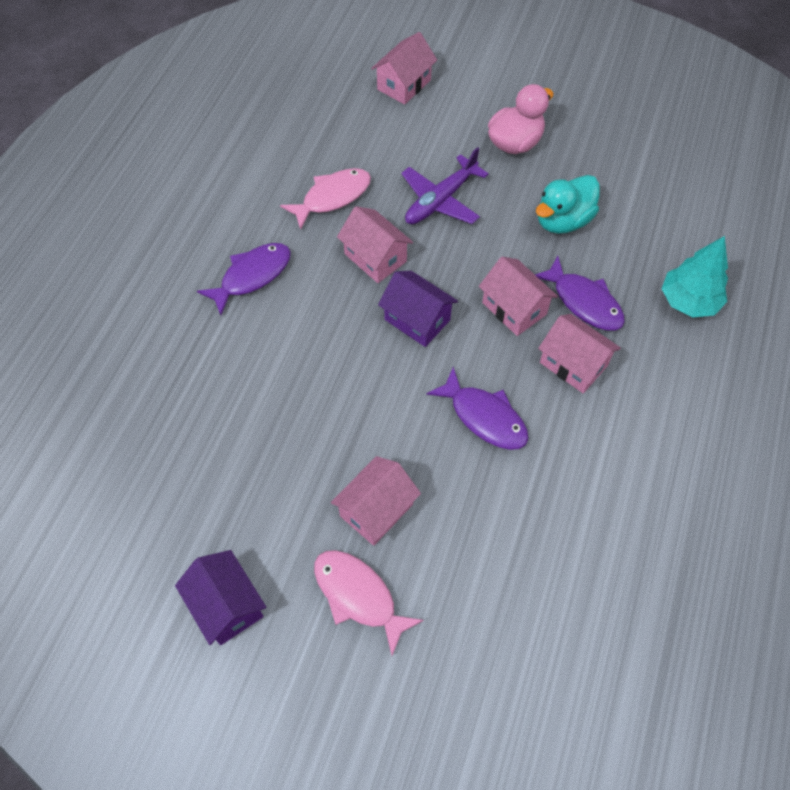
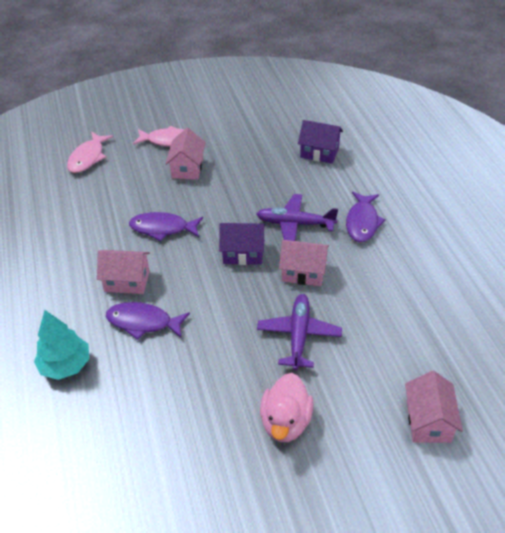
camera: 145 degrees right, 15 degrees down
purple house [175,550,266,645] -> purple house moved to [298,120,343,164]
pink fish [280,168,371,230] -> pink fish moved to [67,132,113,173]
pink house [479,257,558,336] -> none
turquoise duck [536,175,600,234] -> none
none -> purple plane [256,194,338,241]

